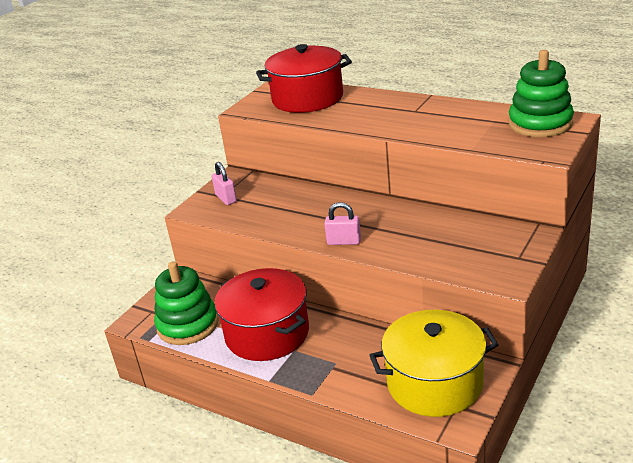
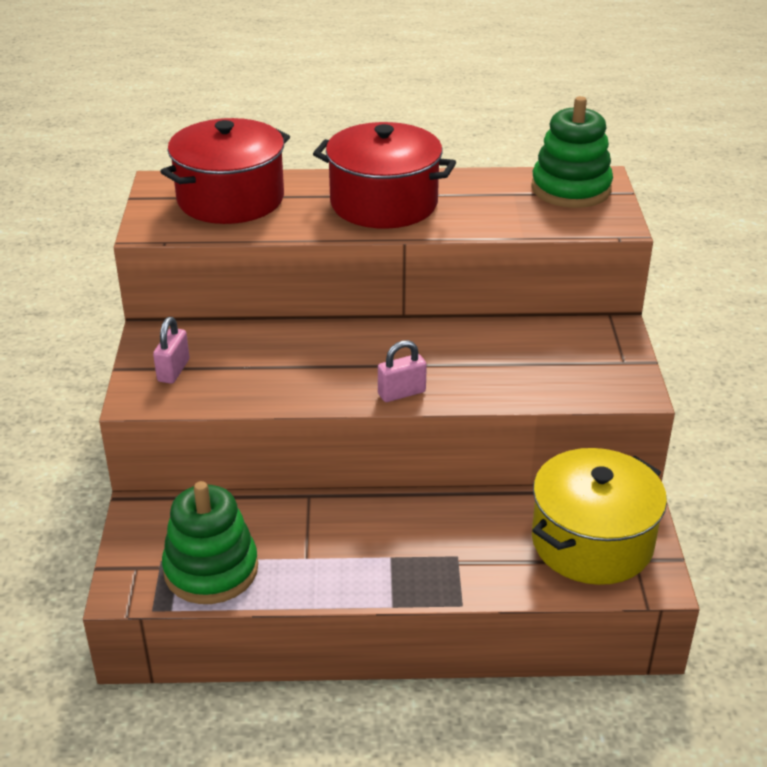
camera: 35 degrees left, 5 degrees up
pink padlock [211,162,237,205] -> pink padlock turned 75 degrees clockwise [153,317,189,384]
red pot [215,268,309,361] -> red pot moved to [313,122,456,229]

